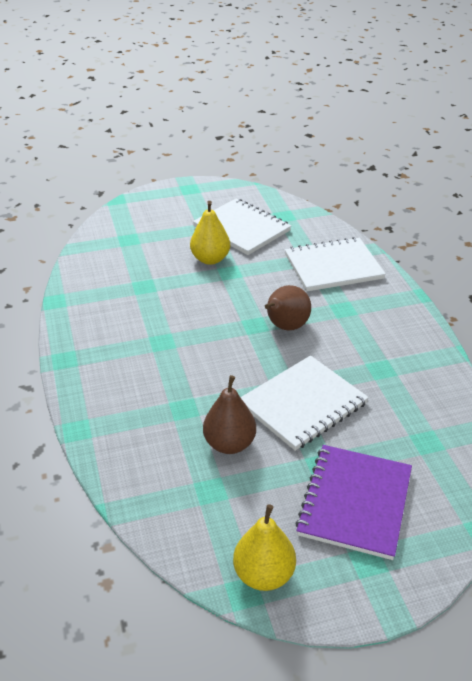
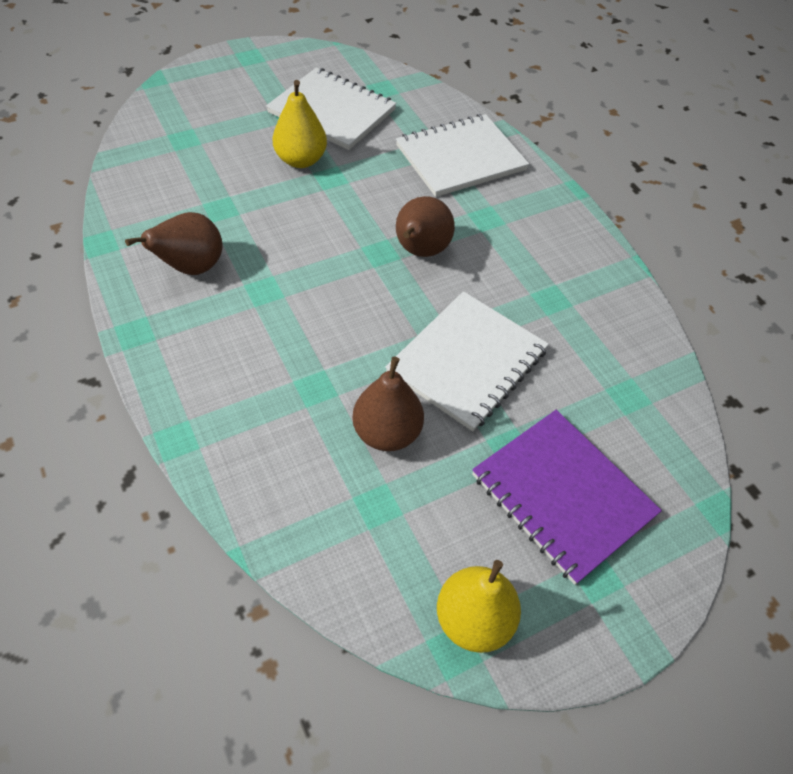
camera: 15 degrees left, 15 degrees up
purple notebook [295,445,412,560] -> purple notebook turned 45 degrees counterclockwise [472,410,662,585]
none -> brown pear [125,212,223,275]

